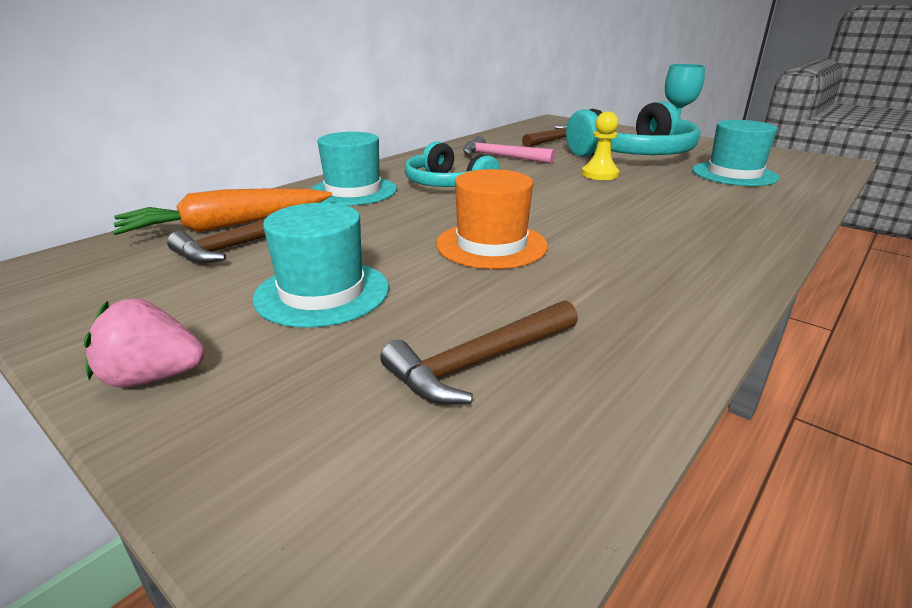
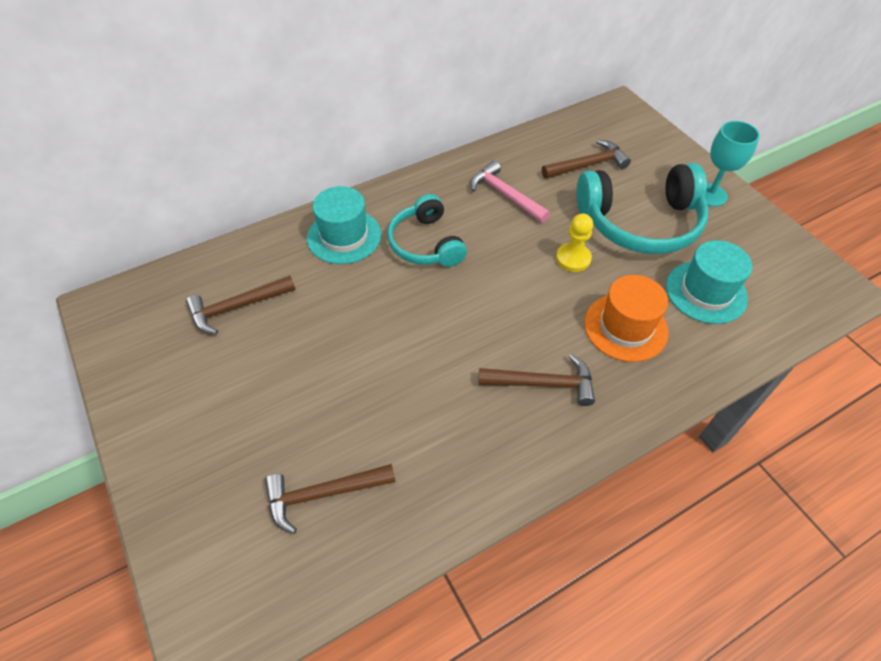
camera: 20 degrees right, 25 degrees up
pink strawberry [84,298,205,387] -> none
orange carrot [112,188,332,235] -> none
turquoise hat [253,203,389,328] -> none
orange hat [436,169,548,269] -> orange hat moved to [584,275,669,362]
none -> brown hammer [478,354,595,406]

